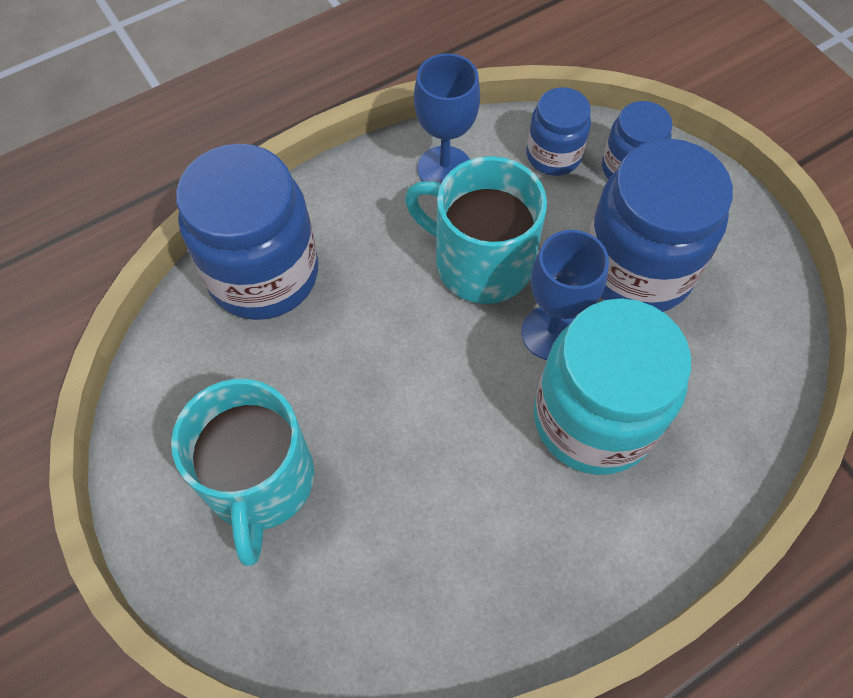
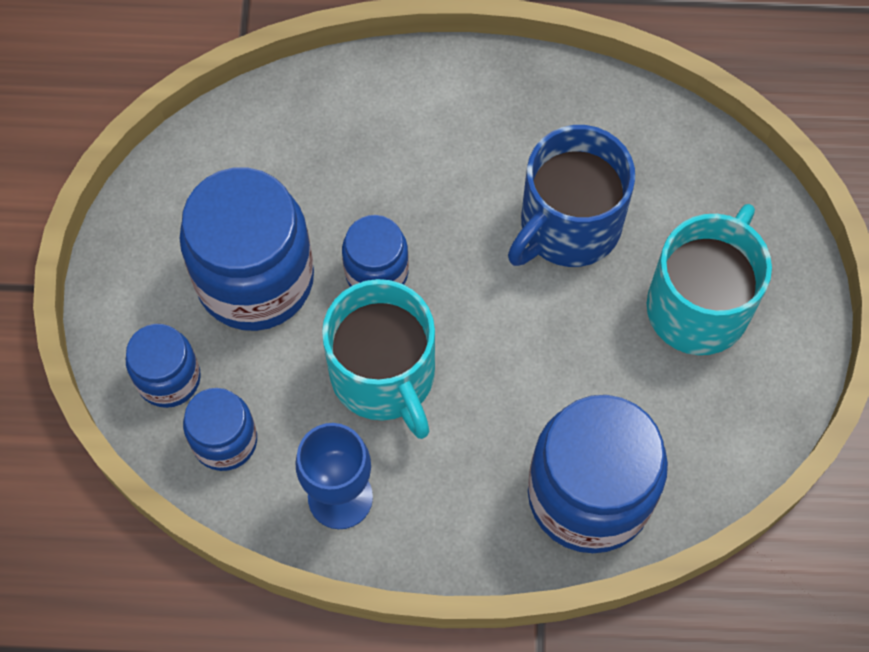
camera: 145 degrees left, 5 degrees up
blue goblet [521,230,609,360] -> blue jar [342,215,409,287]
turquoise jar [534,298,691,475] -> none
none -> blue mug [508,125,635,267]

